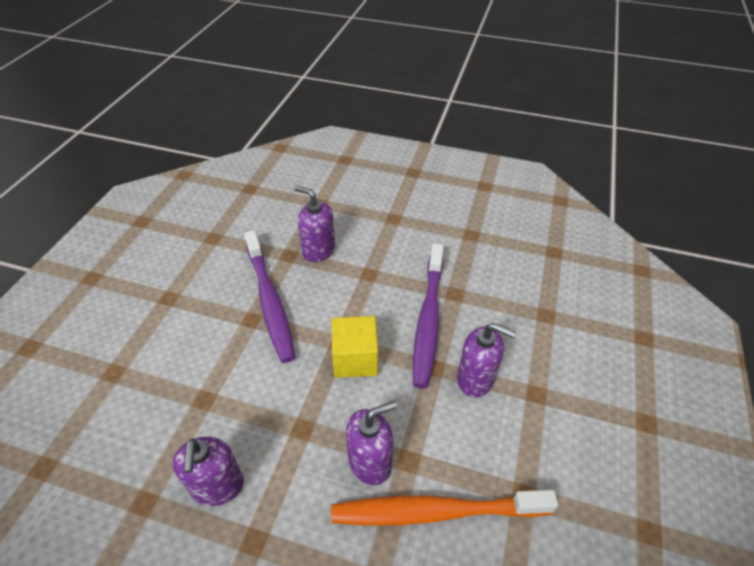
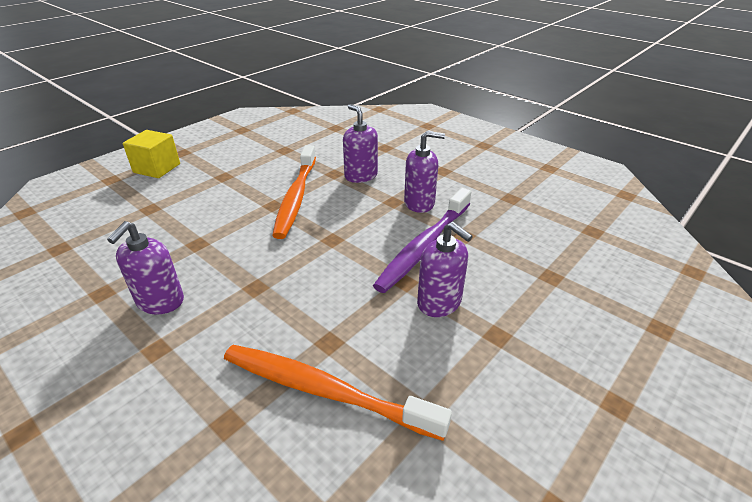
camera: 25 degrees right, 10 degrees down
purple toothbrush [244,230,296,363] -> orange toothbrush [272,145,316,239]
yellow cube [332,316,378,378] -> yellow cube moved to [123,130,180,178]
purple soap dispenser [346,401,397,485] -> purple soap dispenser moved to [404,131,445,213]

